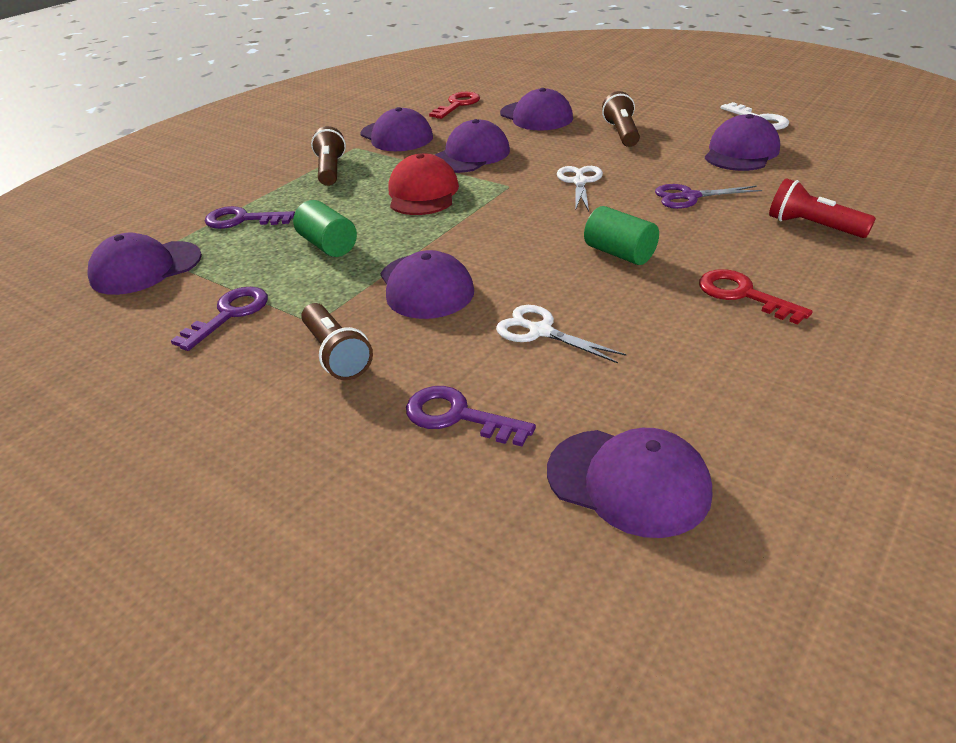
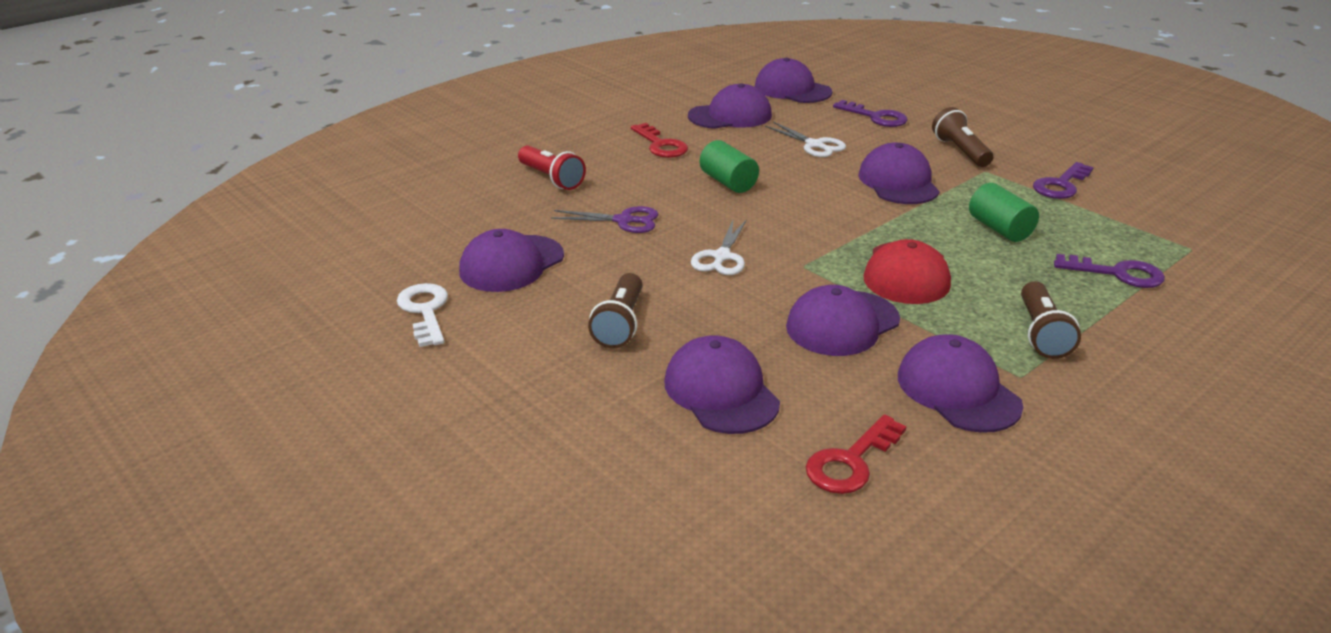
camera: 170 degrees left, 5 degrees down
purple cap [88,233,202,295] -> purple cap moved to [688,83,772,129]

